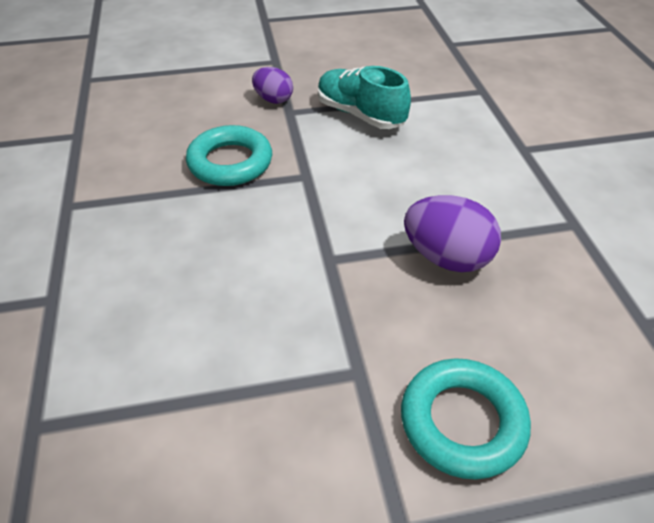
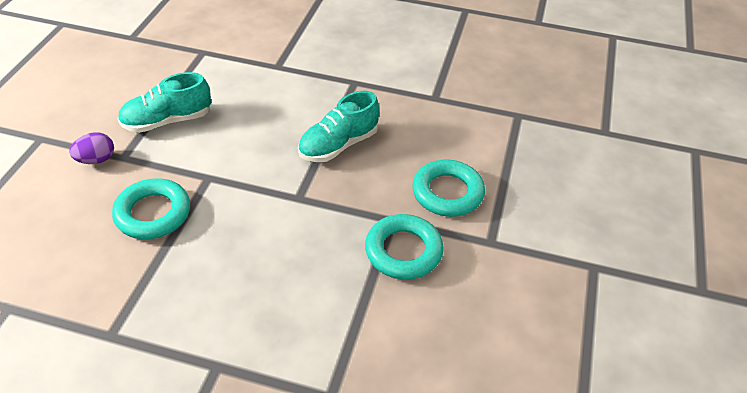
camera: 65 degrees left, 0 degrees up
purple egg [404,195,501,272] -> turquoise shoe [298,91,379,162]
none -> turquoise ring [365,214,444,280]

